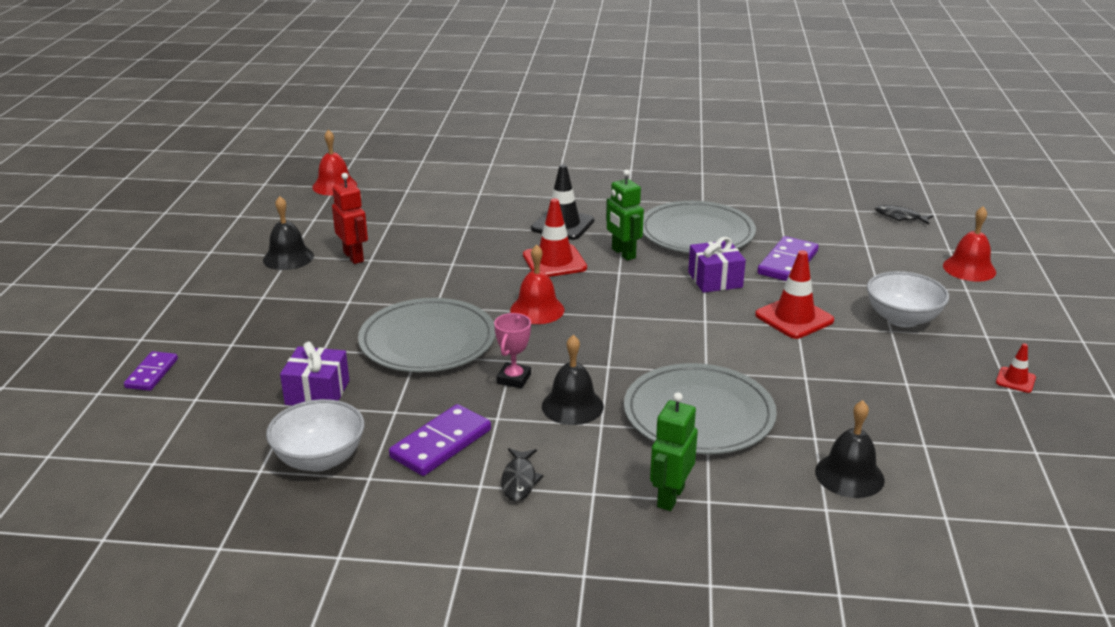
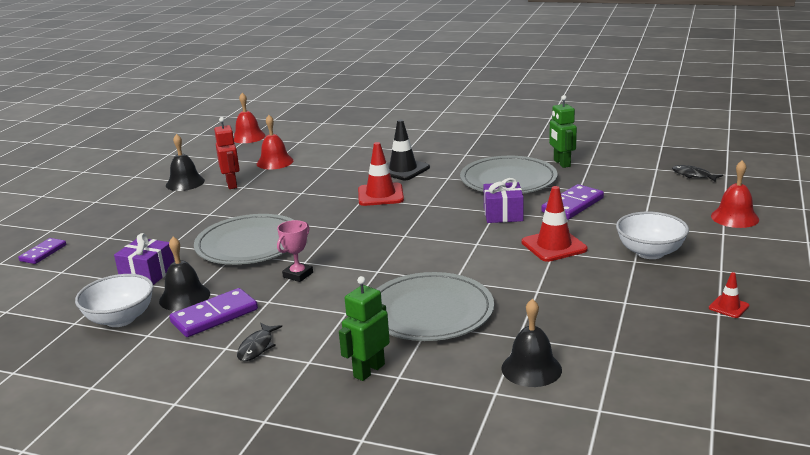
camera: 15 degrees right, 5 degrees down
red bell [510,244,564,324] -> red bell moved to [257,115,293,169]
black bell [542,335,604,425] -> black bell moved to [159,237,210,311]
green robot [606,170,644,261] -> green robot moved to [549,95,577,168]

